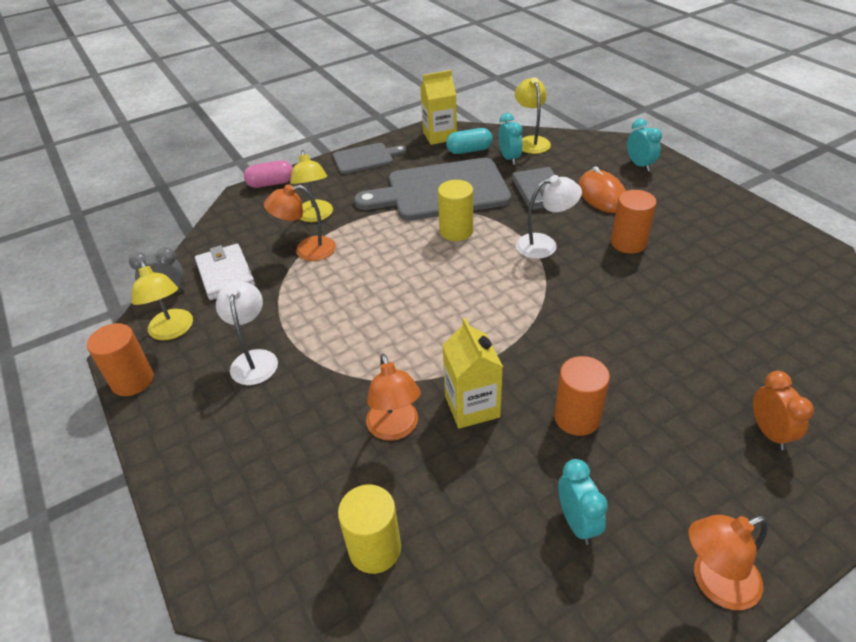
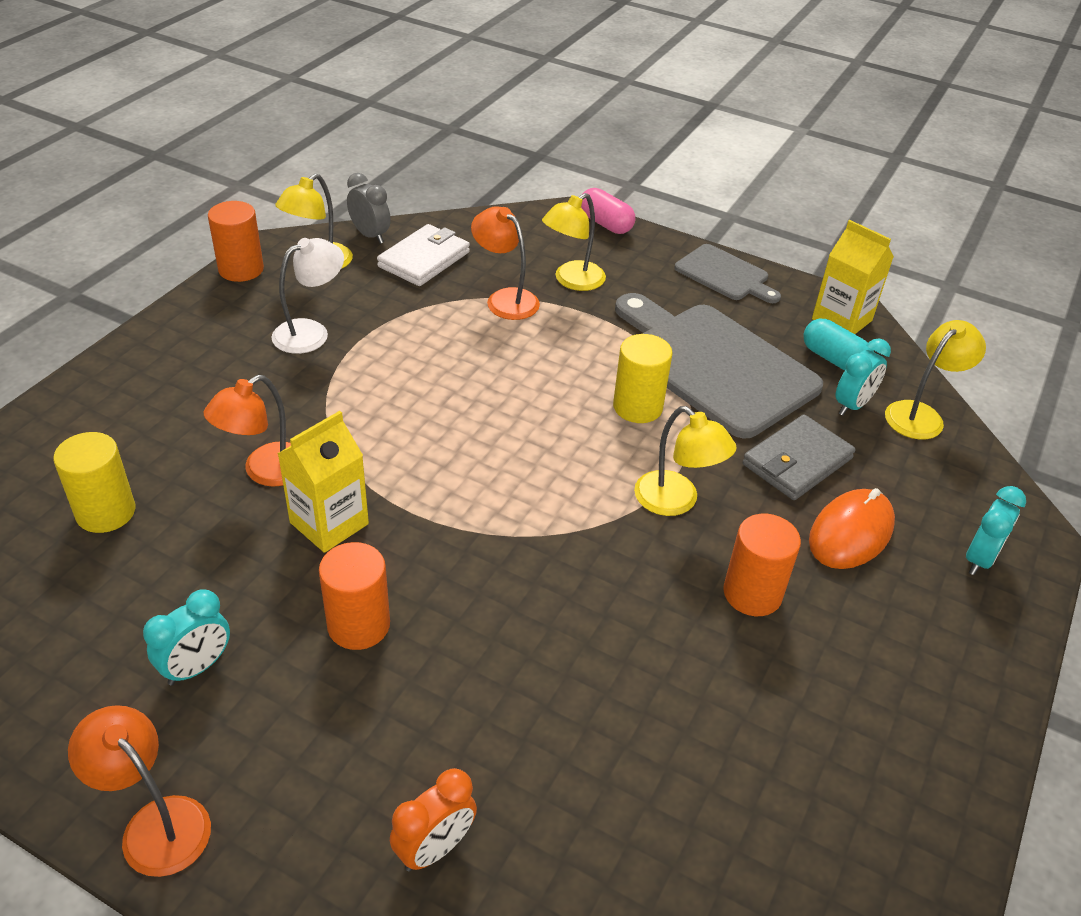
camera: 55 degrees right, 0 degrees up
white lamp [516,175,582,259] -> yellow lamp [634,406,737,516]

